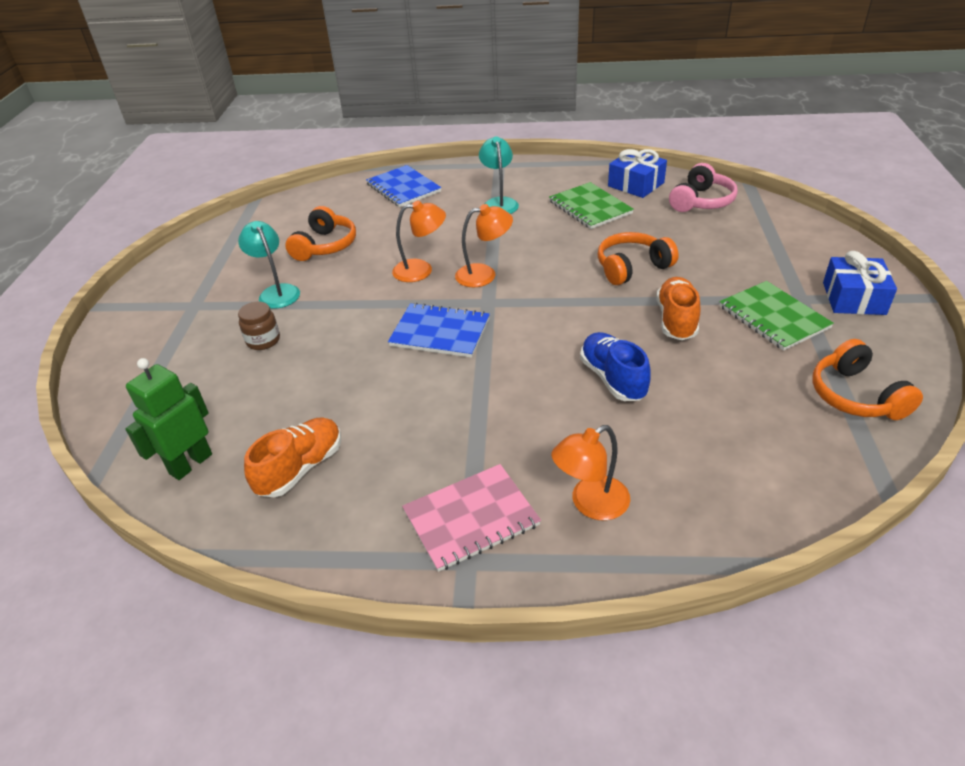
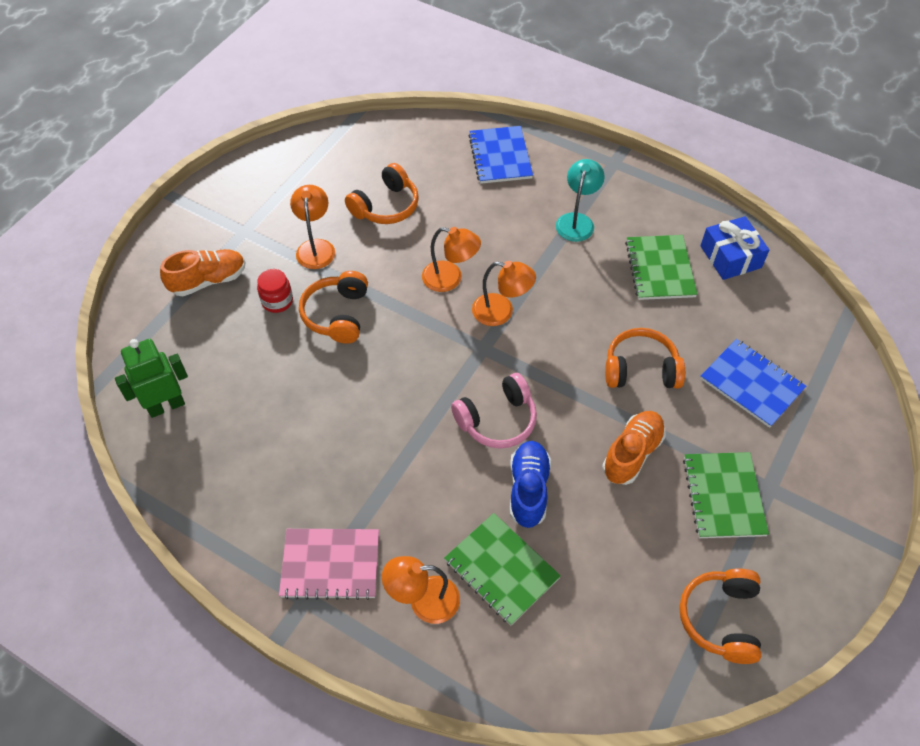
camera: 25 degrees right, 15 degrees up
turquoise lamp [238,221,300,309] -> orange lamp [290,185,335,269]
brown jar [238,302,280,350] -> red jar [257,269,293,313]
orange shoe [244,417,341,497] -> orange shoe moved to [160,249,245,296]
blue notebook [388,303,490,358] -> blue notebook moved to [700,339,806,428]
pink headphones [669,163,738,212] -> pink headphones moved to [451,373,537,449]
blue gift [823,251,897,315] -> none
none -> orange headphones [299,271,368,344]
none -> green notebook [444,513,561,626]

